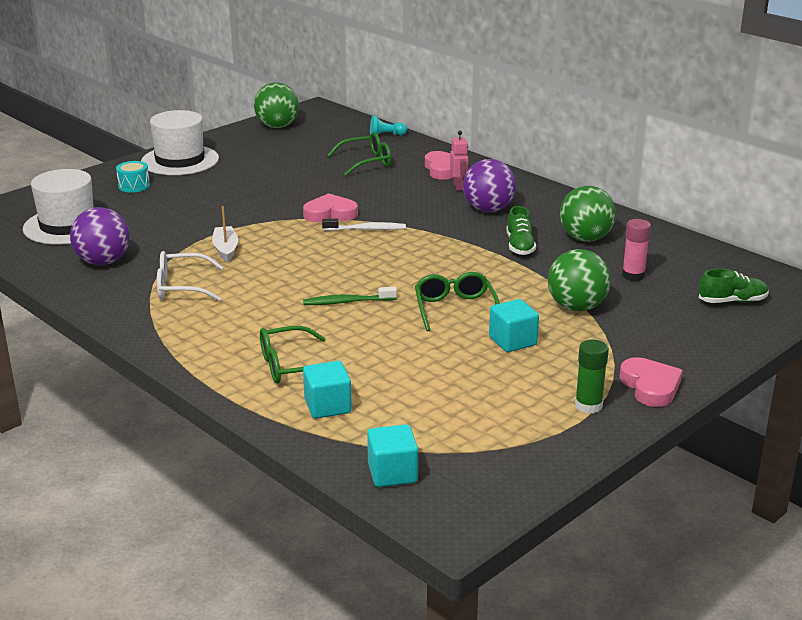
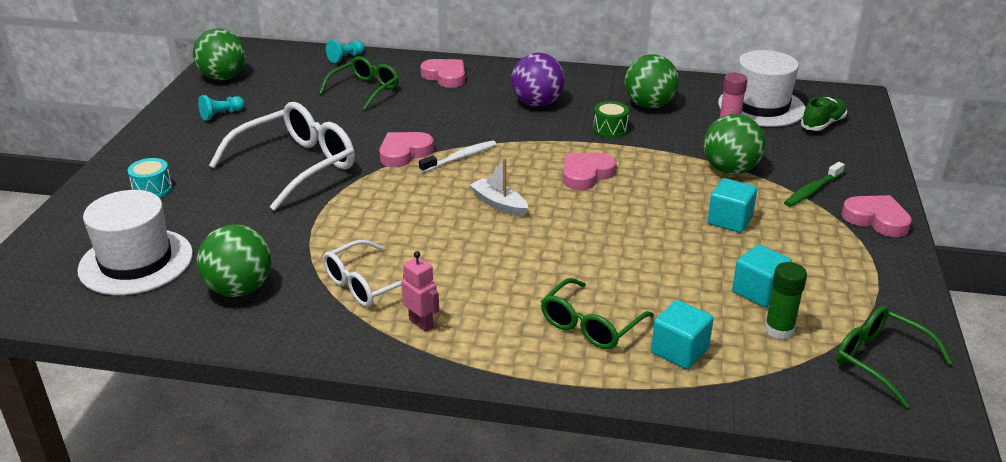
camera: 35 degrees left, 5 degrees up
purple ball [70,207,130,265] -> green ball [197,224,272,297]
white hat [141,110,219,175] -> white hat moved to [718,50,806,127]
white boat [212,206,238,262] -> white boat moved to [470,158,528,217]
green toothbrush [303,287,397,305] -> green toothbrush moved to [784,162,845,207]
turquoise cube [367,424,418,487] -> turquoise cube moved to [732,244,792,307]
green glasses [415,272,500,331] -> green glasses moved to [836,306,953,408]
pink robot [450,131,469,191] -> pink robot moved to [401,251,439,332]
green shoe [506,206,536,255] -> green drum [593,101,629,138]
green glue stick [575,340,609,414] -> green glue stick moved to [764,262,807,339]
none -> turquoise pawn [198,95,245,121]
none -> white glasses [209,102,355,211]
none -> pink heart [563,153,617,190]

